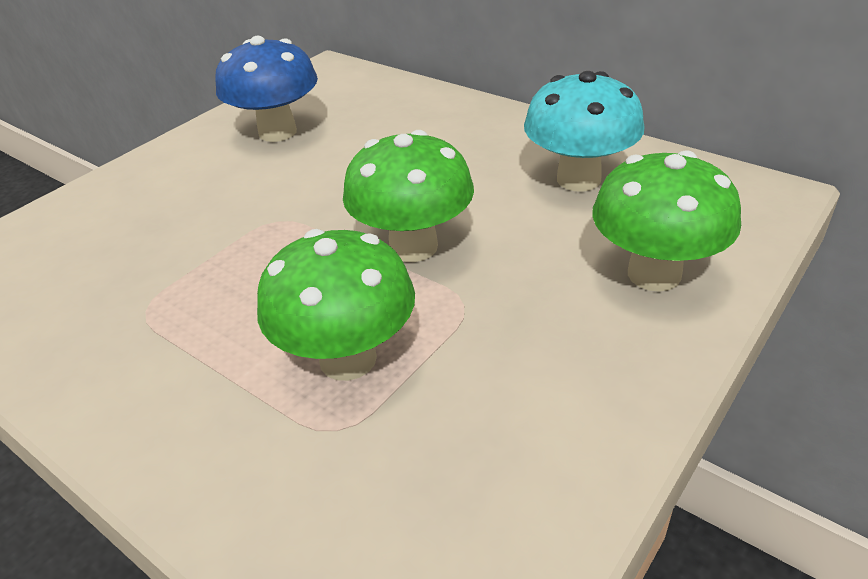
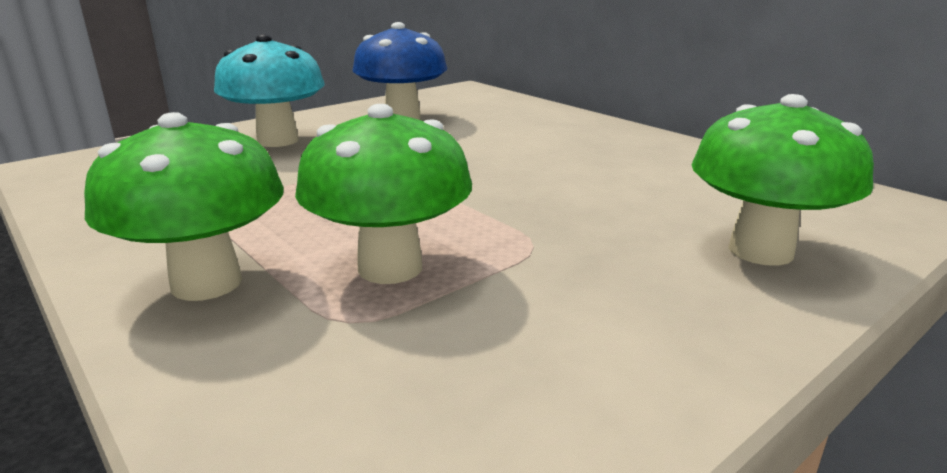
camera: 10 degrees right, 15 degrees down
green mushroom [343,130,474,262] -> green mushroom moved to [84,112,284,301]
turquoise mushroom [524,71,644,191] -> turquoise mushroom moved to [214,34,325,147]

